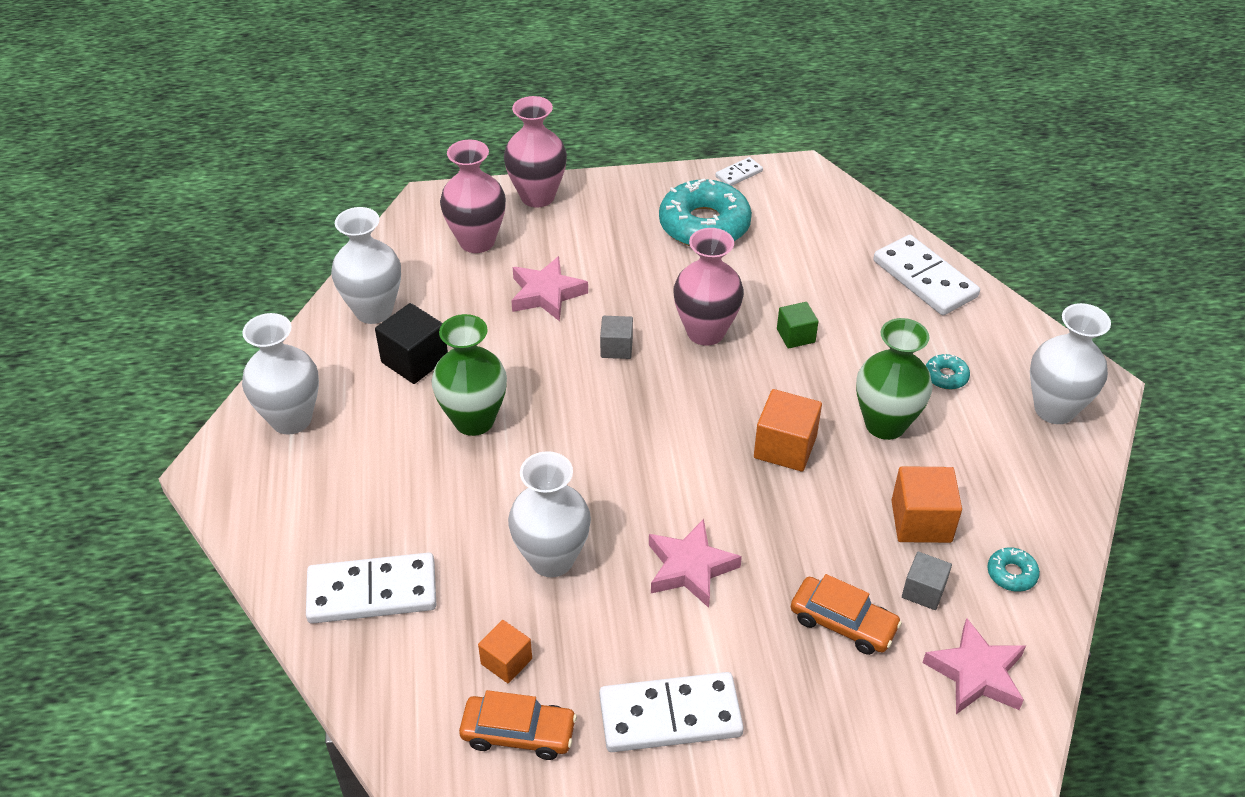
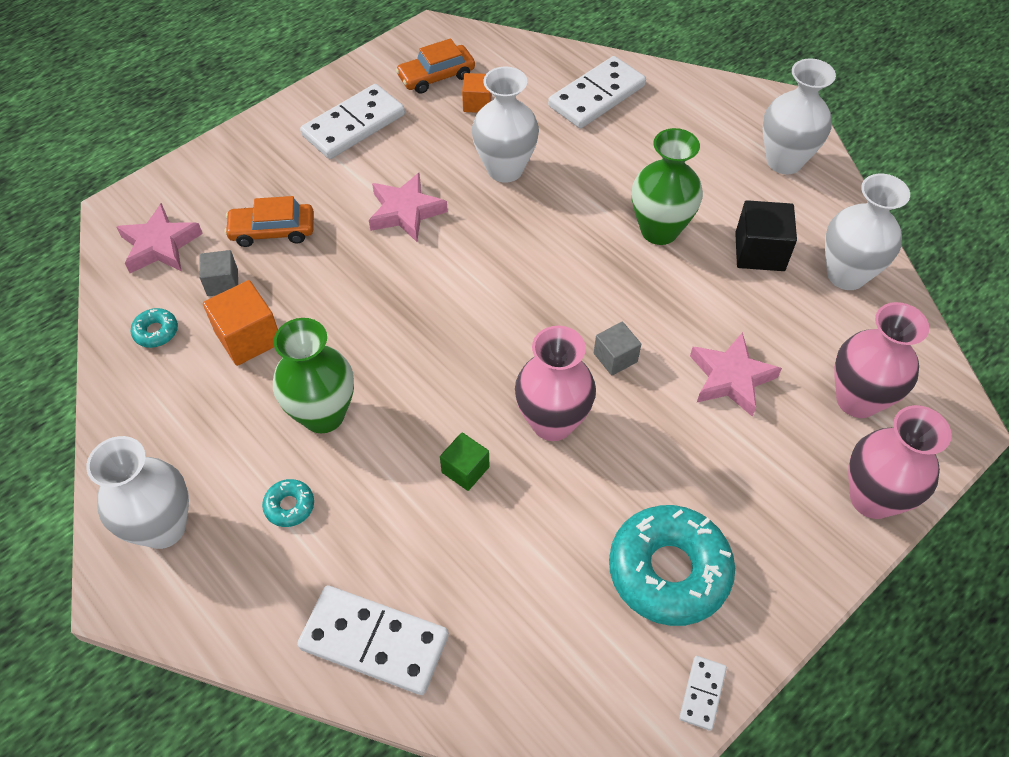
camera: 145 degrees right, 10 degrees up
orange cube [754,389,822,472] -> none

